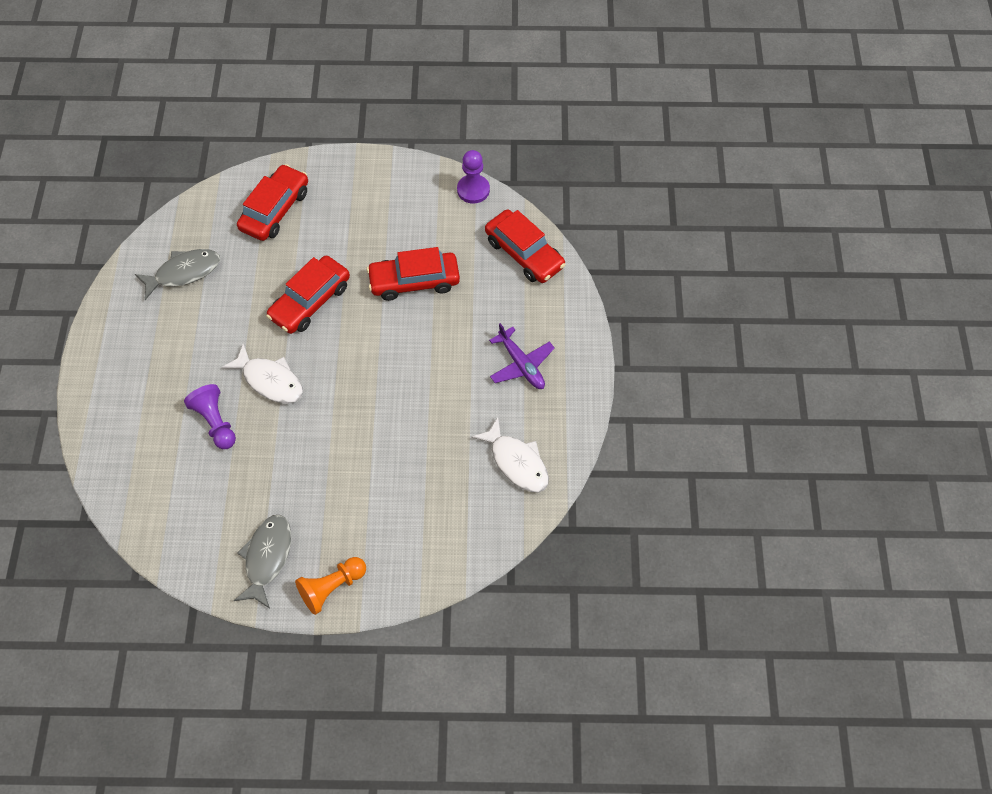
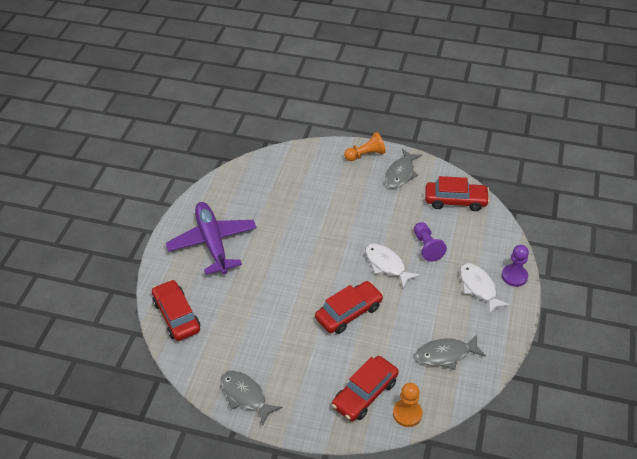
camera: 165 degrees left, 15 degrees down
red car [367,247,460,301] -> red car moved to [425,176,490,211]
purple pawn [457,150,490,203] -> purple pawn moved to [502,245,529,287]
white fish [471,417,549,492] -> white fish moved to [460,263,510,315]
purple plane [489,323,554,389] -> purple plane [166,202,257,275], size x1.80
none -> grey fish [221,371,282,426]
none -> orange pawn [393,383,422,427]

